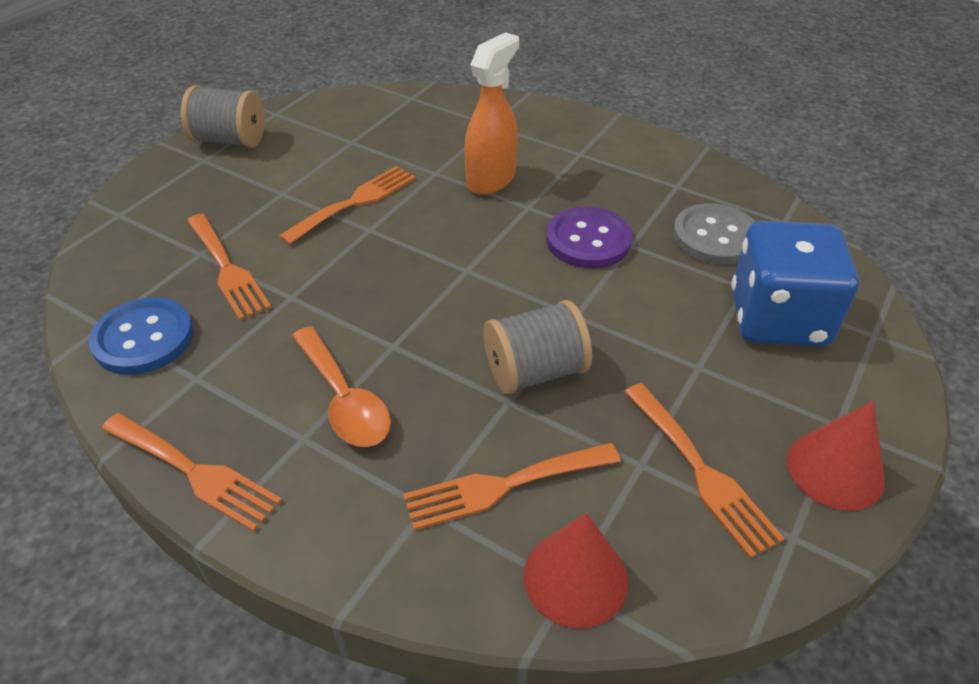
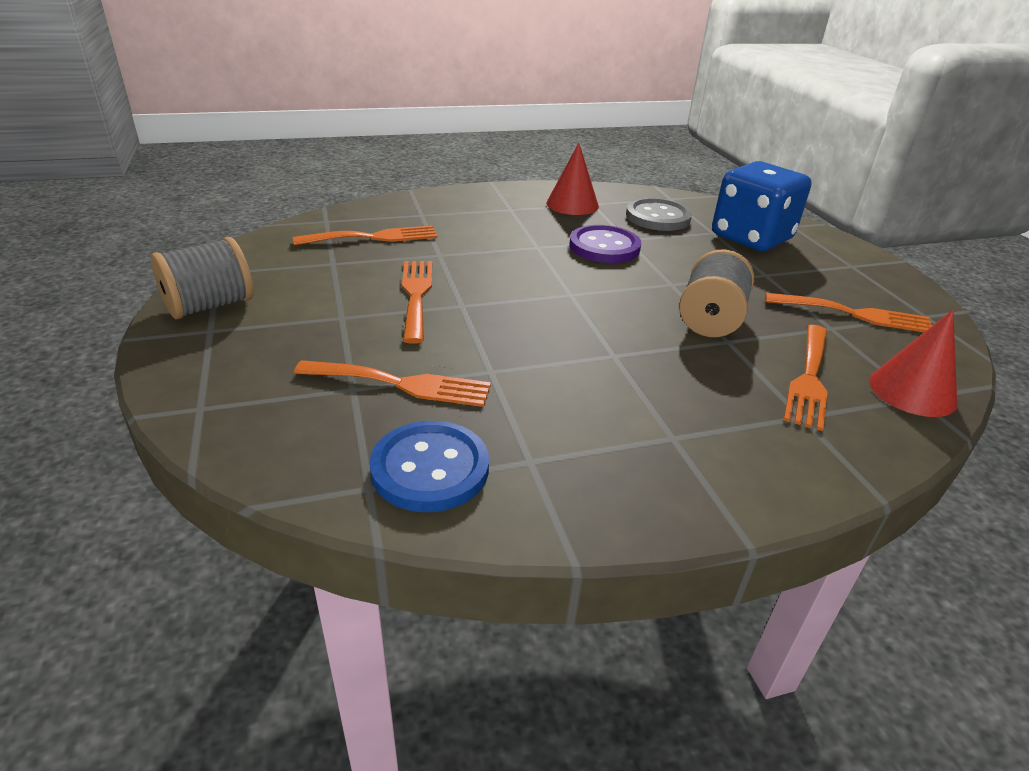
camera: 50 degrees left, 10 degrees down
orange fork [101,413,282,532] -> orange fork moved to [293,225,438,246]
orange spoon [292,326,391,447] -> none
orange spray bottle [464,32,519,195] -> none
red cone [787,401,885,511] -> red cone moved to [546,143,599,215]

